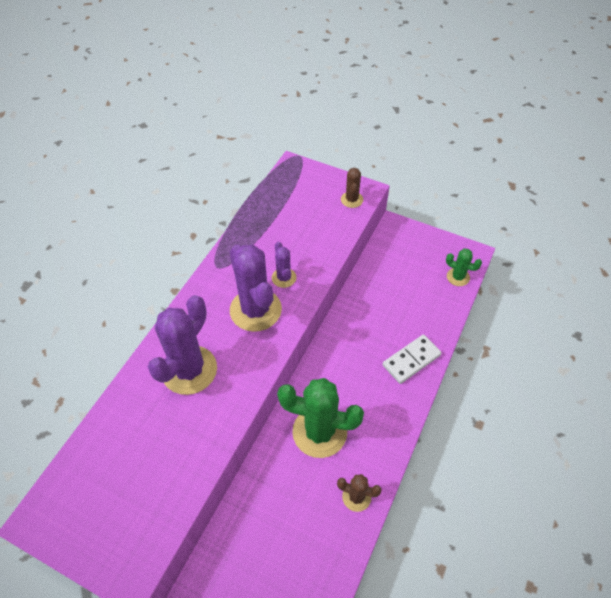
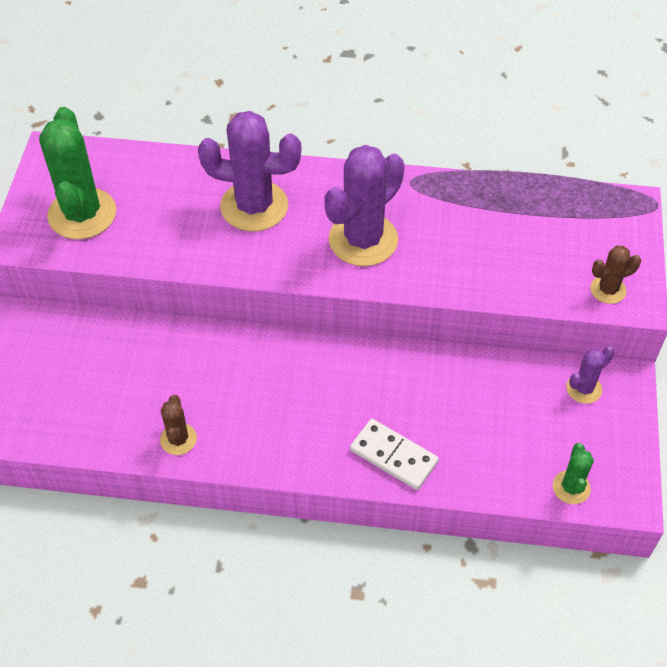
camera: 70 degrees right, 0 degrees up
purple cactus [272,242,296,288] -> purple cactus moved to [566,346,614,404]
green cactus [277,378,364,458] -> green cactus moved to [39,107,116,239]

